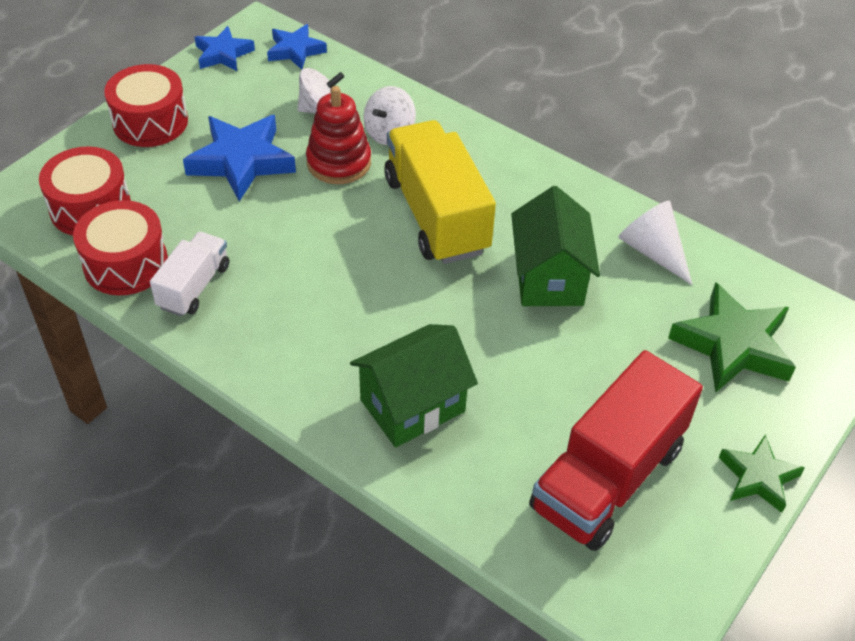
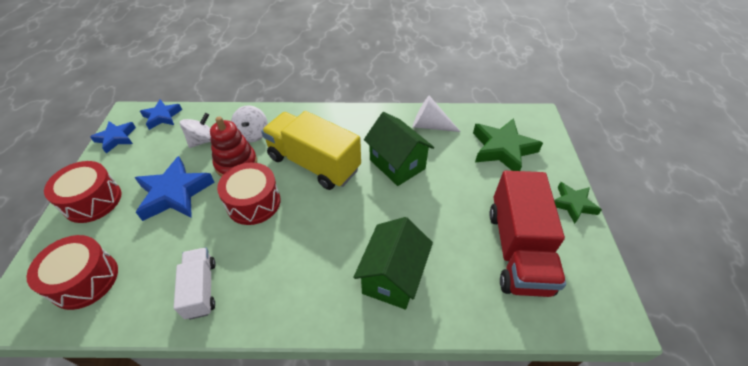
camera: 35 degrees left, 0 degrees up
red drum [73,200,168,296] -> red drum moved to [217,163,281,225]

